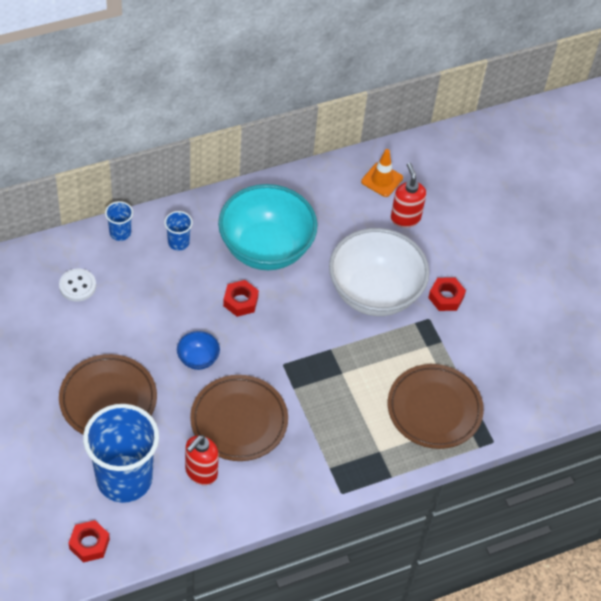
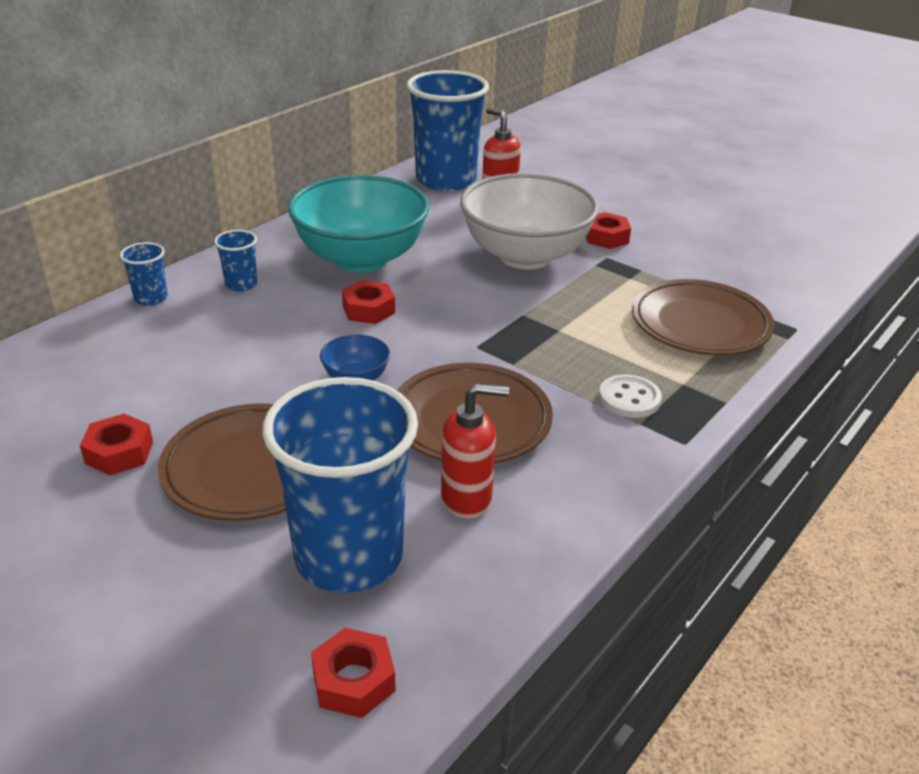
camera: 25 degrees left, 20 degrees down
white button [59,268,96,302] -> white button moved to [599,375,662,418]
red soap dispenser [185,435,219,485] -> red soap dispenser turned 105 degrees counterclockwise [441,383,509,519]
orange traffic cone [361,149,403,197] -> blue cup [406,70,489,191]
none -> red nut [80,414,153,475]

